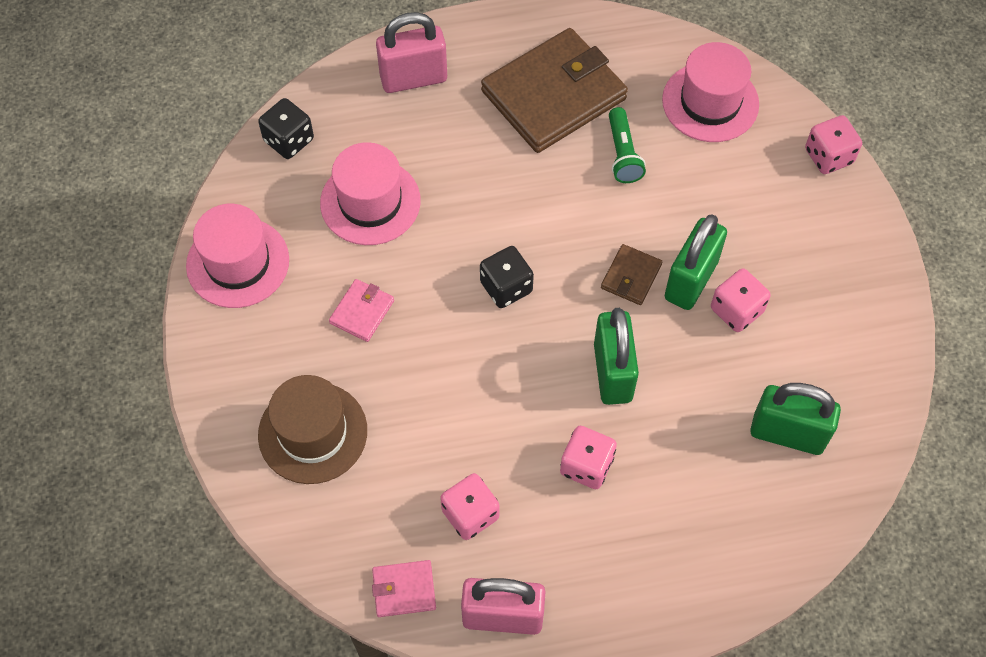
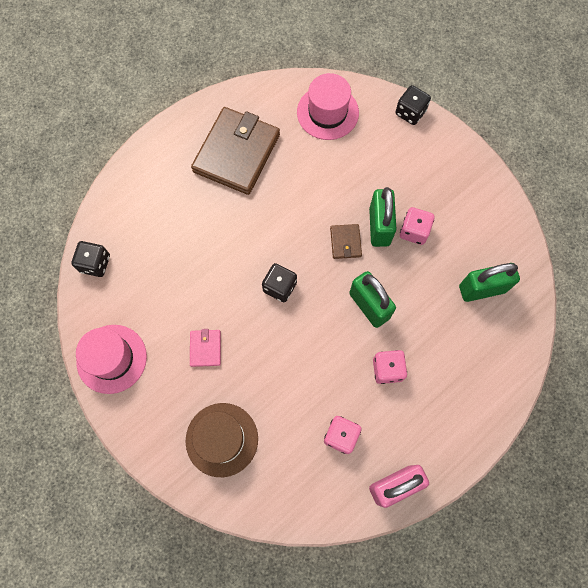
camera: 30 degrees left, 10 degrees up
pink hat [320,142,421,245] -> none
pink wallet [372,560,436,617] -> none
pink padlock [376,12,447,93] -> none
green flashlight [609,107,646,183] -> none
pink dice [805,115,862,174] -> black dice [395,85,431,125]

